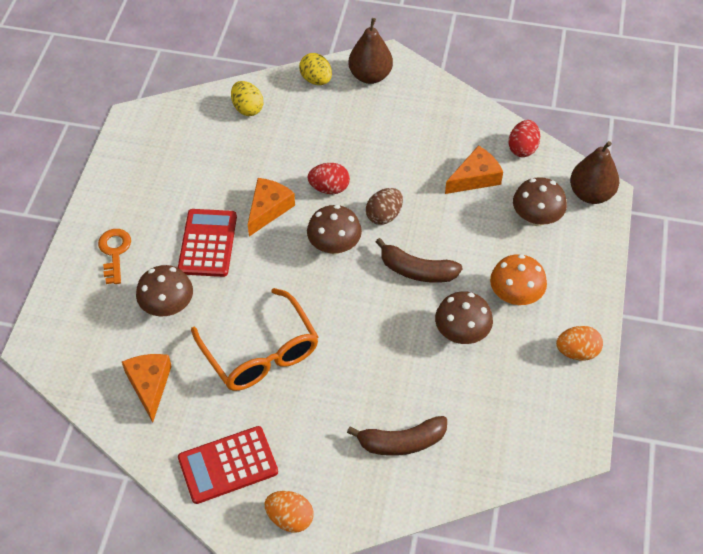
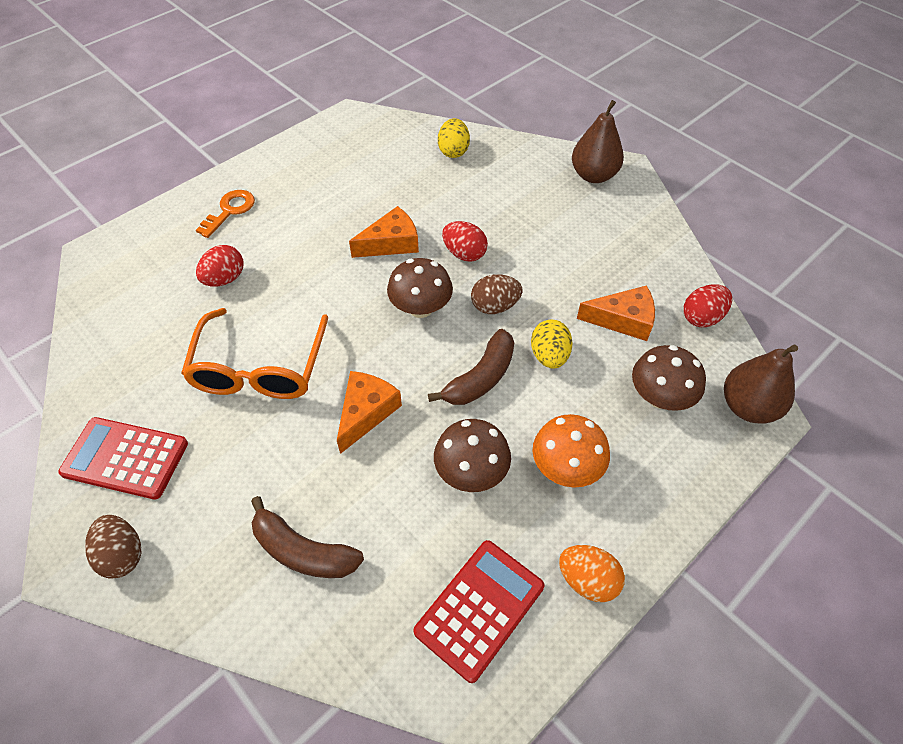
camera: 35 degrees right, 0 degrees up
orange cheese [122,354,172,423] -> orange cheese moved to [337,371,402,454]
brown mushroom [136,265,193,317] -> red egg [196,245,244,287]
red calculator [178,209,237,277] -> red calculator moved to [413,540,544,683]
orange egg [264,491,313,533] -> brown egg [85,515,142,579]
yellow egg [299,53,332,85] -> yellow egg moved to [531,320,573,369]
brown banana [376,238,462,283] -> brown banana turned 105 degrees counterclockwise [428,329,514,405]

